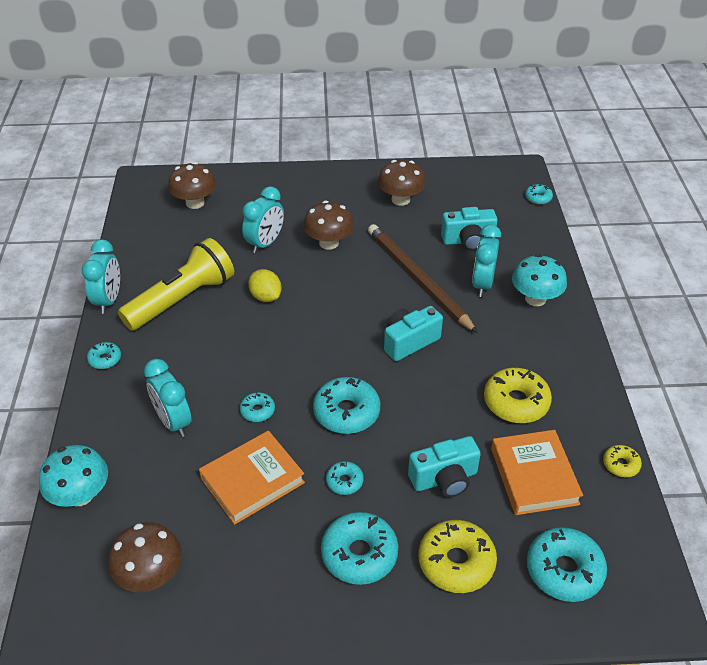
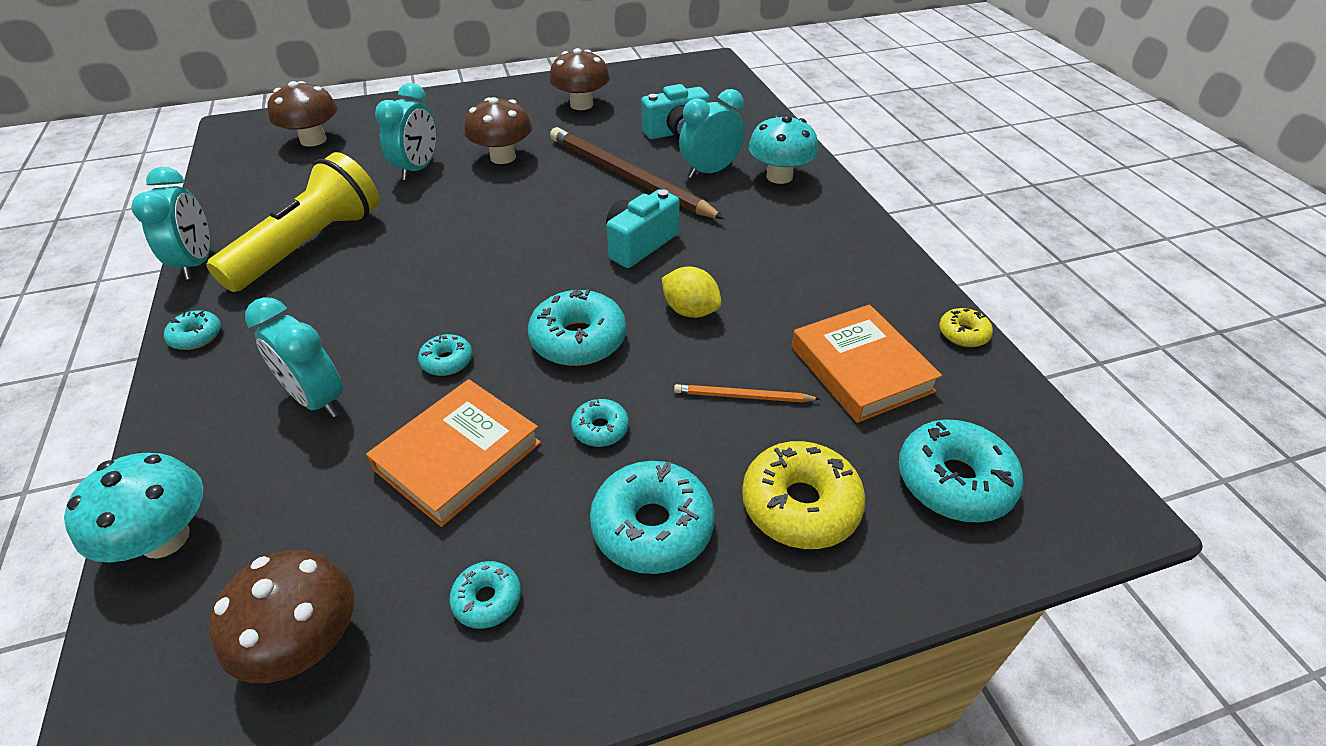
camera: 15 degrees left, 0 degrees up
yellow lemon [248,269,282,302] -> yellow lemon moved to [662,266,722,318]
turquoise camera [408,436,481,497] -> orange pencil [674,384,820,402]
turquoise clock [472,225,501,297] -> turquoise clock turned 60 degrees clockwise [679,89,745,179]
yellow donut [484,368,552,423] -> none
turquoise donut [525,184,553,205] -> turquoise donut moved to [450,561,521,629]

